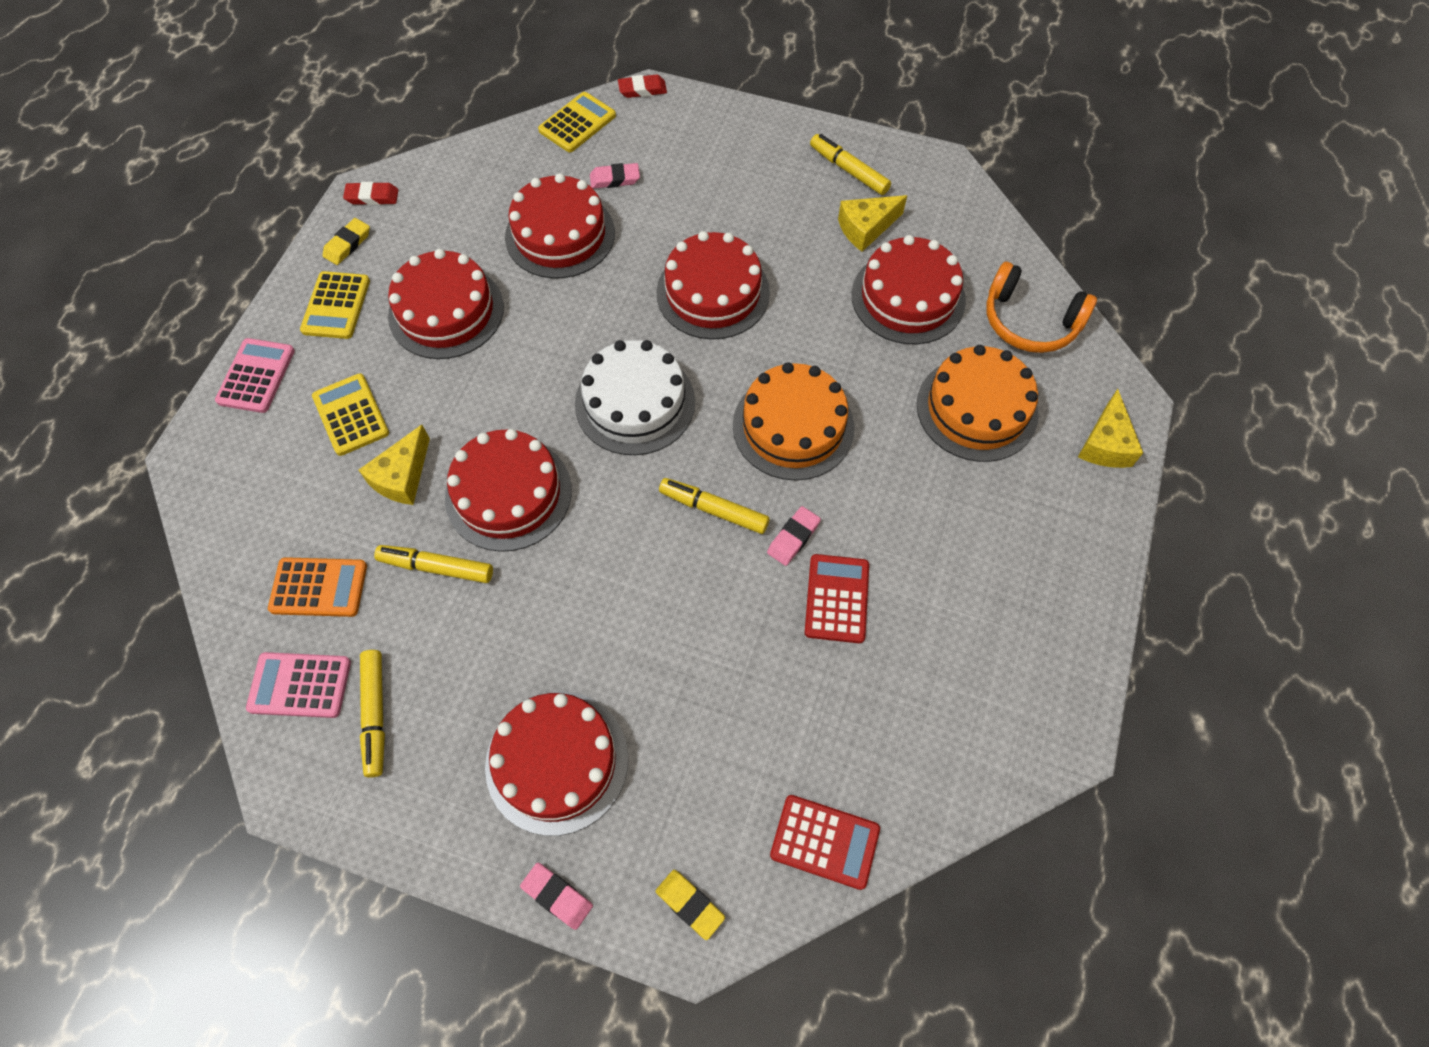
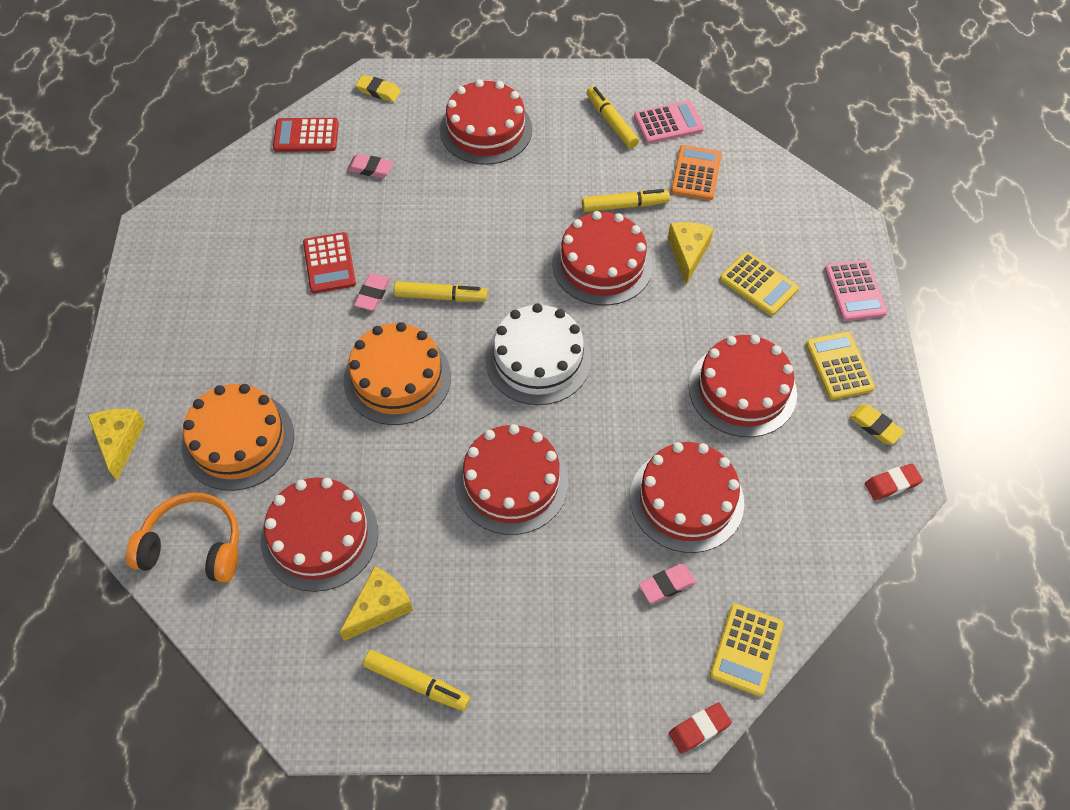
camera: 160 degrees right, 5 degrees down
orange calculator [268,557,367,617] -> orange calculator turned 120 degrees clockwise [671,145,722,200]
yellow eraser [323,218,370,265] -> yellow eraser turned 60 degrees counterclockwise [849,404,905,444]
pink eraser [520,863,593,930] -> pink eraser moved to [347,154,393,178]

